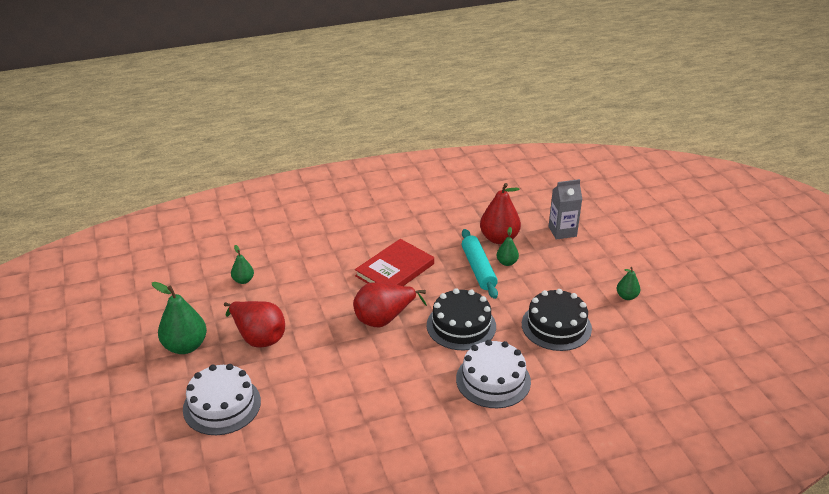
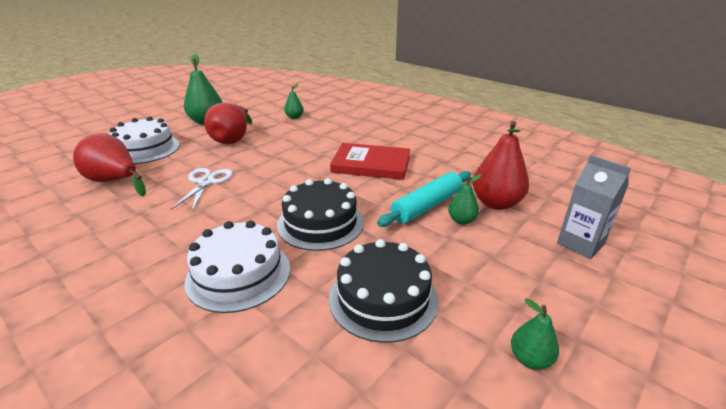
camera: 60 degrees right, 5 degrees down
red pear [353,282,427,327] -> red pear moved to [73,133,146,196]
none -> white scissors [170,168,233,211]

